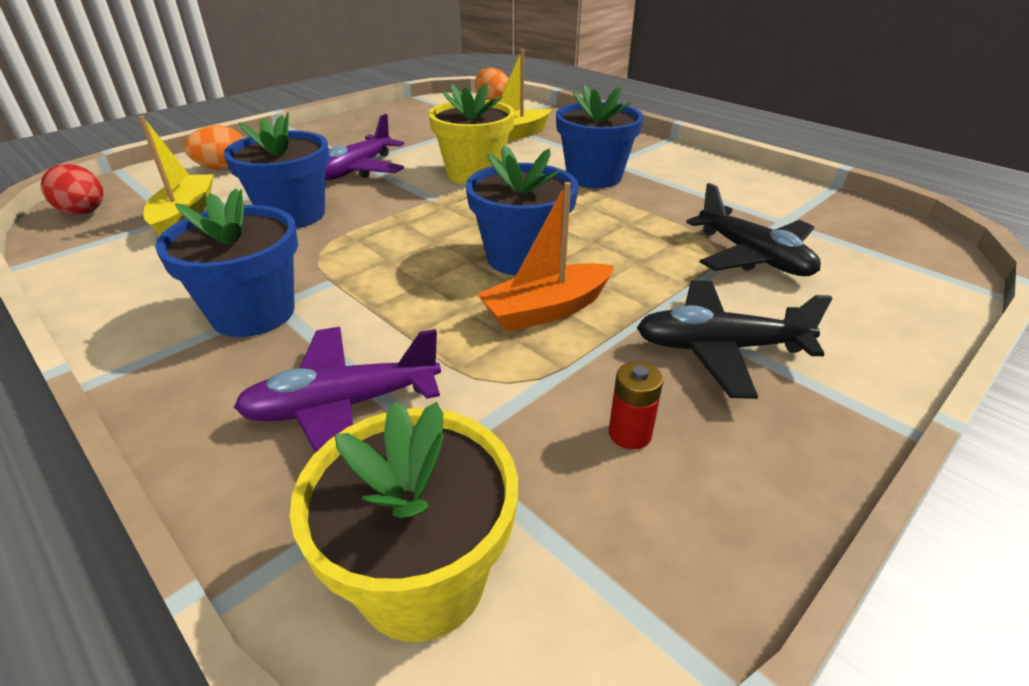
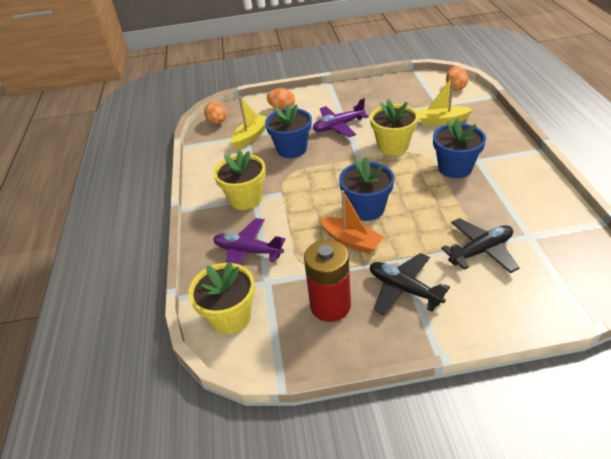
camera: 40 degrees right, 5 degrees up
red egg [41,164,104,215] -> orange egg [204,101,227,124]
blue flower pot [155,189,298,337] -> yellow flower pot [213,150,266,210]
orange boat [477,182,614,332] -> orange boat turned 150 degrees counterclockwise [320,190,384,254]
red battery [609,362,663,450] -> red battery [304,240,351,322], size x2.31
black plane [686,183,821,276] -> black plane turned 120 degrees counterclockwise [441,218,519,273]

